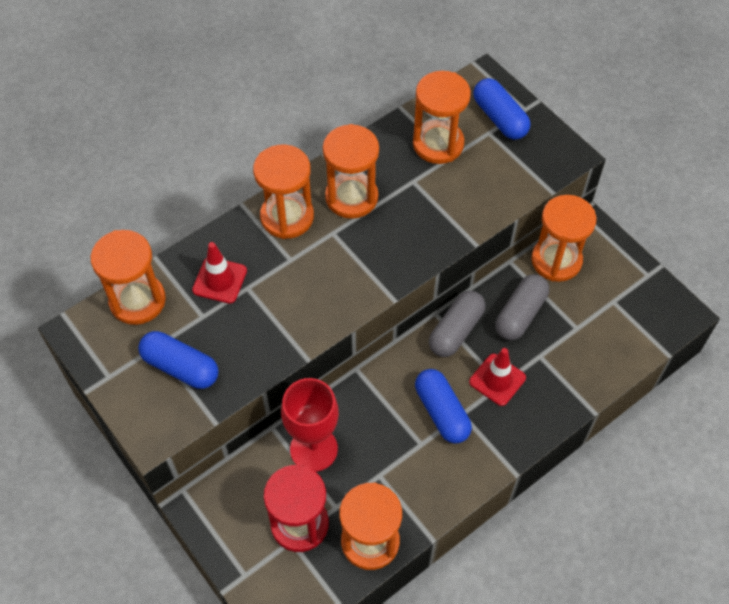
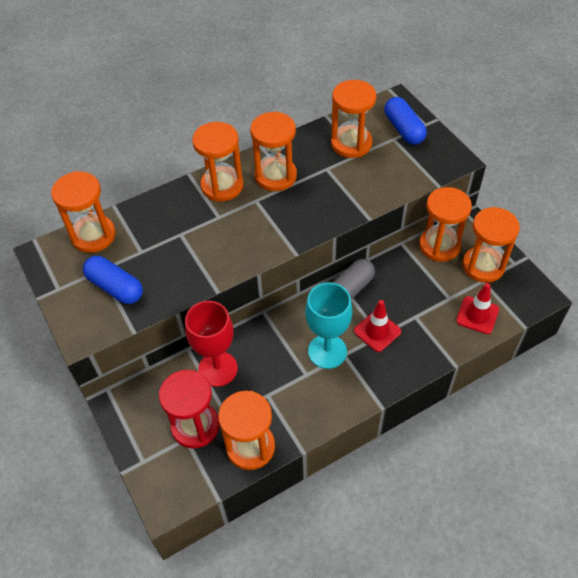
camera: 10 degrees right, 5 degrees down
red traffic cone [192,242,247,304] -> red traffic cone moved to [456,283,499,334]
blue capsule [415,369,472,444] -> turquoise goblet [305,282,352,369]
grey capsule [495,274,549,340] -> none
none -> orange hourglass [462,207,520,283]

